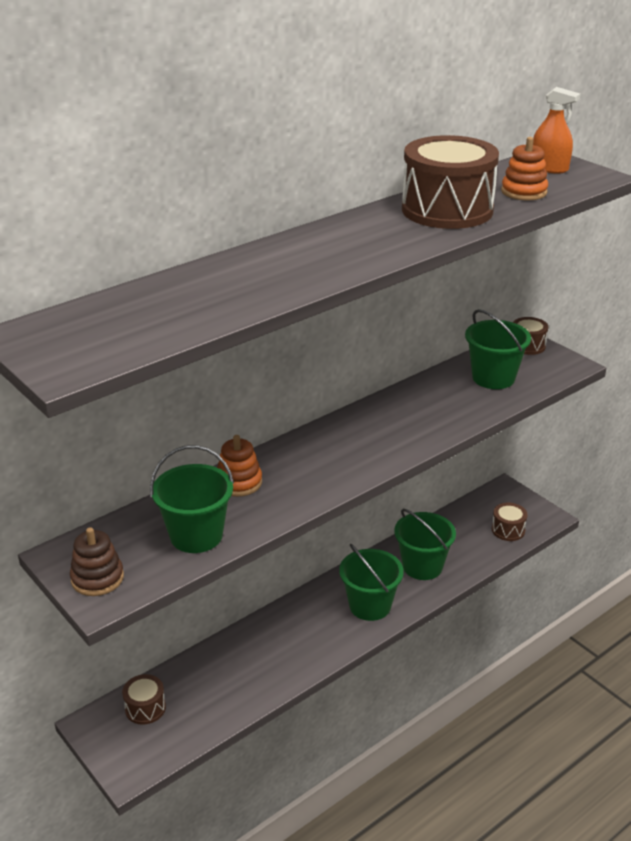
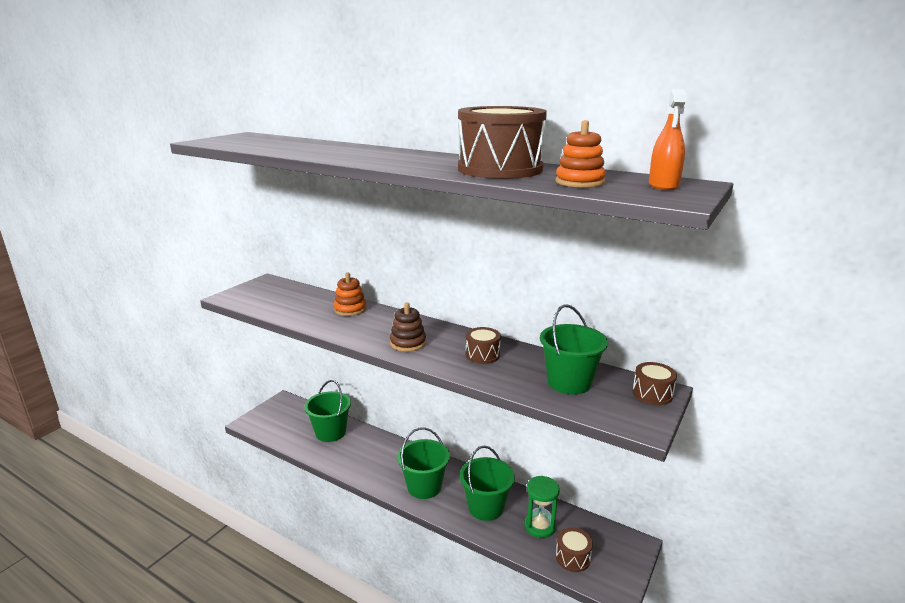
camera: 70 degrees right, 10 degrees down
brown stacking toy [70,527,124,596] -> brown stacking toy moved to [390,303,426,352]
brown drum [122,674,166,725] -> brown drum moved to [466,327,501,364]
green bucket [150,445,234,553] -> green bucket moved to [304,380,351,442]
none -> green hourglass [524,476,560,538]

